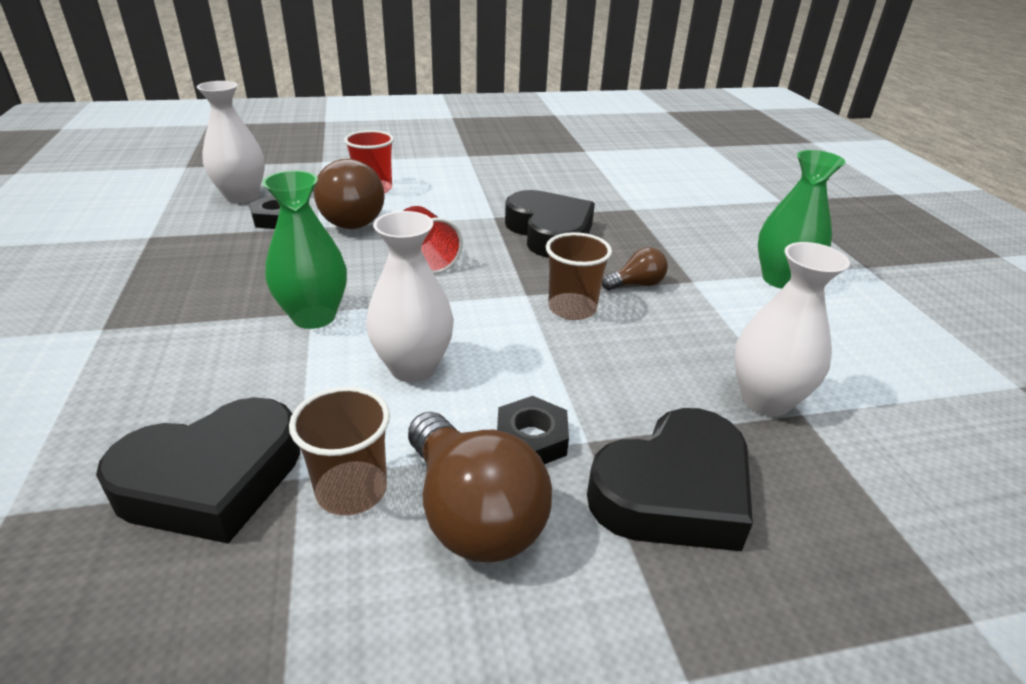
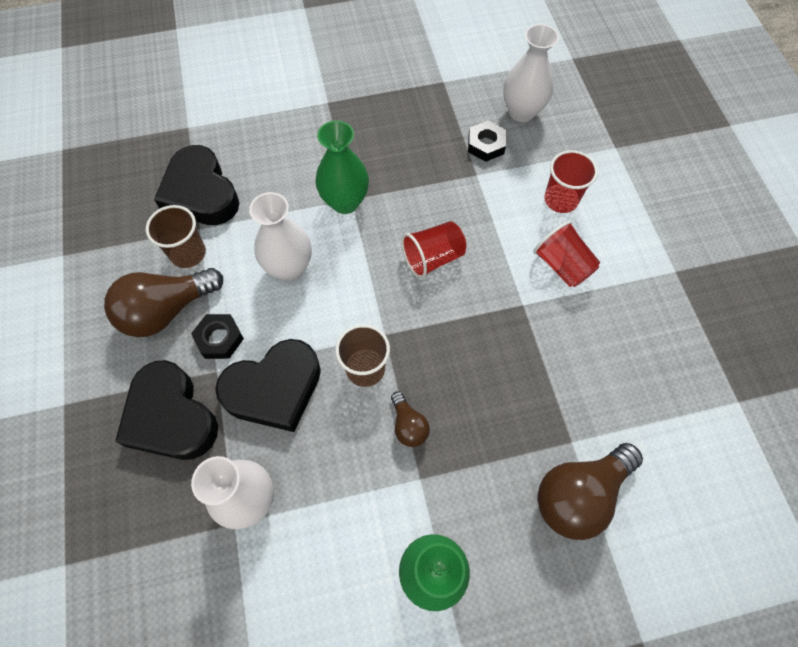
camera: 90 degrees right, 30 degrees up
brown light bulb [313,159,385,229] -> brown light bulb moved to [537,443,643,540]
black heart [505,190,595,258] -> black heart moved to [215,339,321,432]
none -> red cup [533,221,600,287]

